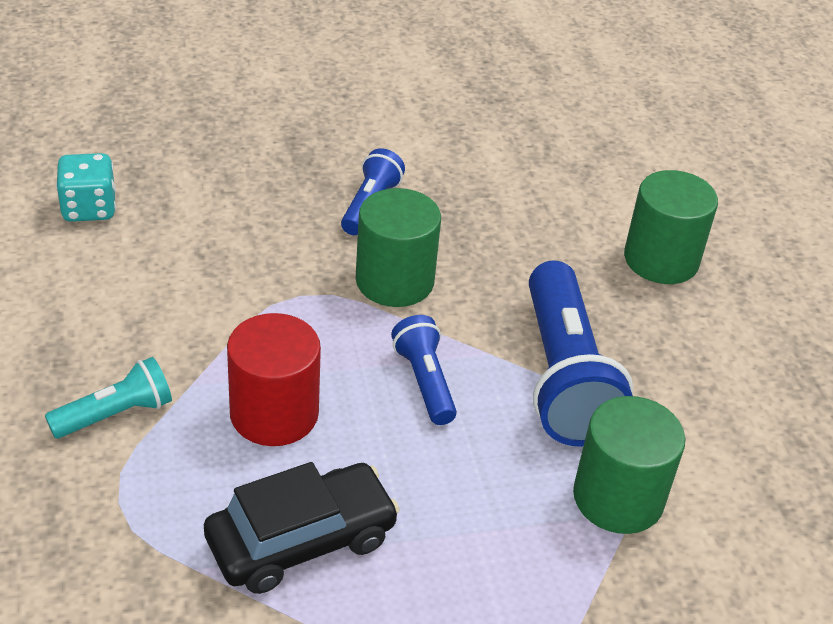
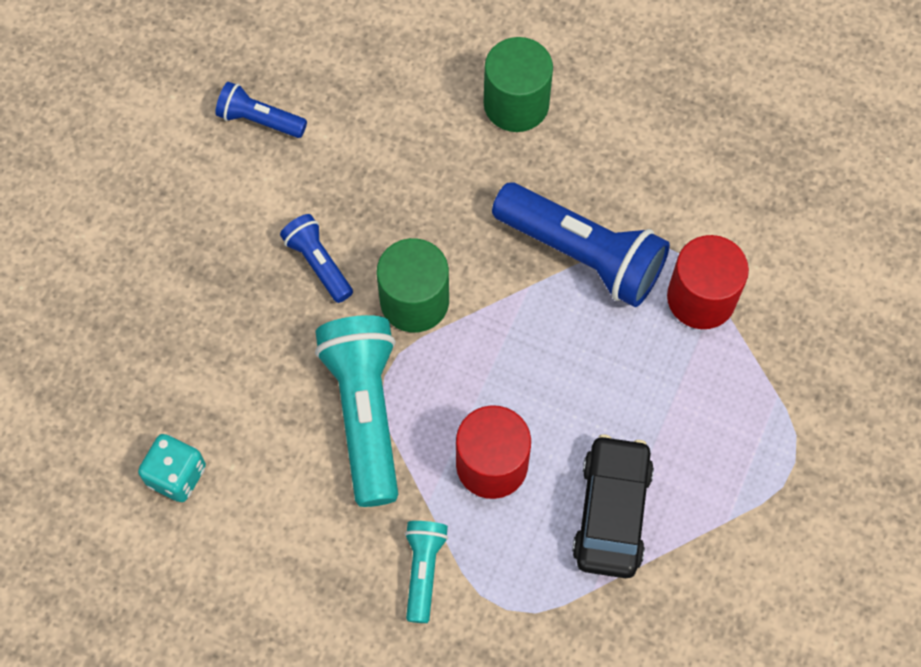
camera: 50 degrees left, 25 degrees up
blue flashlight [391,315,457,425] -> blue flashlight moved to [215,82,307,138]
green cylinder [573,396,685,534] -> red cylinder [667,235,749,329]
none -> turquoise flashlight [315,315,398,507]

